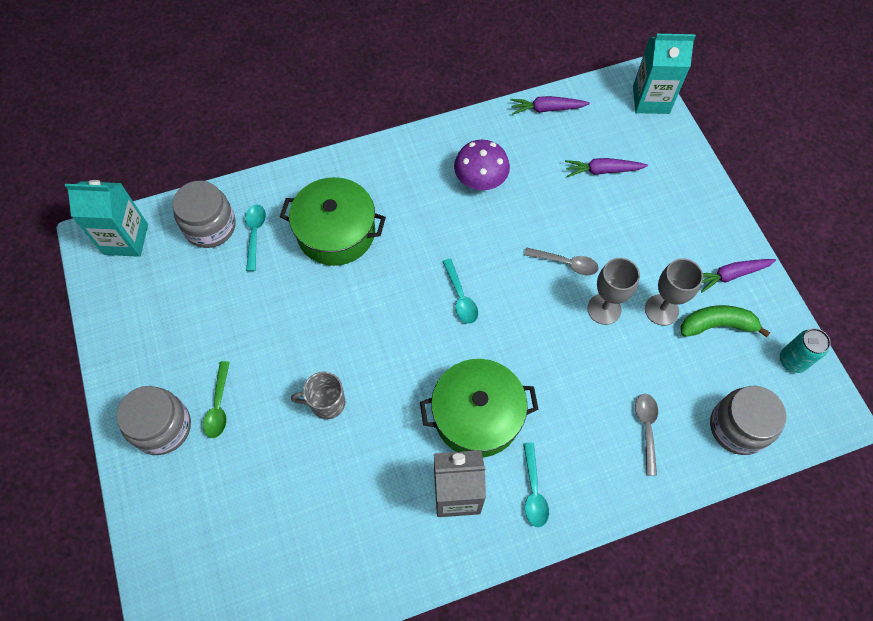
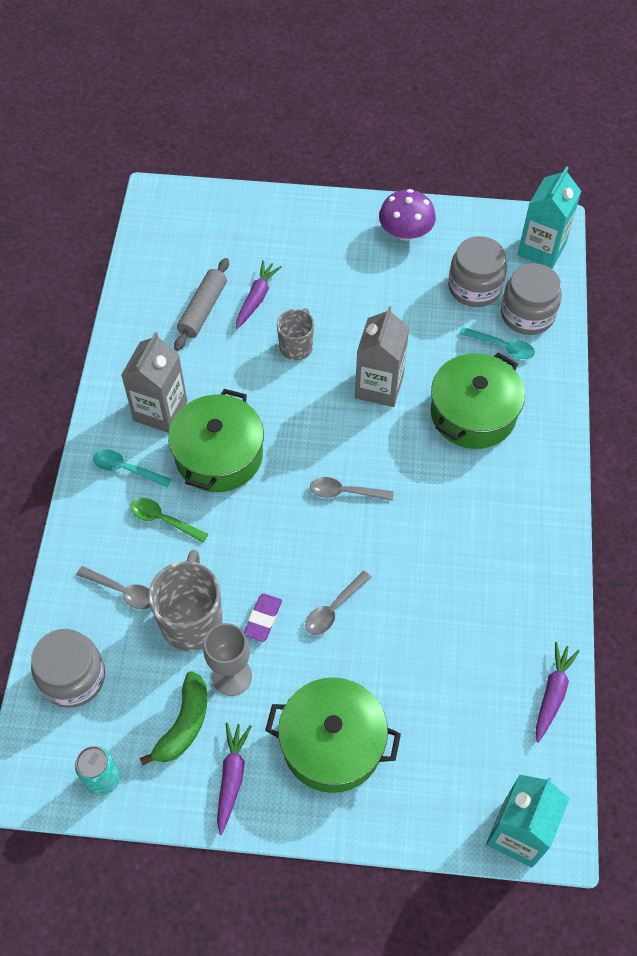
camera: 115 degrees right, 5 degrees down
grey jar [116,386,191,455] -> grey jar moved to [448,236,507,307]
green spoon [203,361,230,438] -> green spoon moved to [130,498,208,543]
turquoise spoon [442,258,478,324] -> grey spoon [310,477,394,501]
purple mushroom [454,140,510,190] -> purple mushroom moved to [379,189,436,241]
purple carrot [565,158,648,177] -> purple carrot moved to [236,260,282,329]
grey goblet [587,258,640,325] -> purple eraser [244,594,282,642]
none -> grey mug [148,550,223,651]
none -> grey rolling pin [174,258,229,351]
none -> green pot [265,677,401,793]
none -> grey carton [355,306,409,407]

